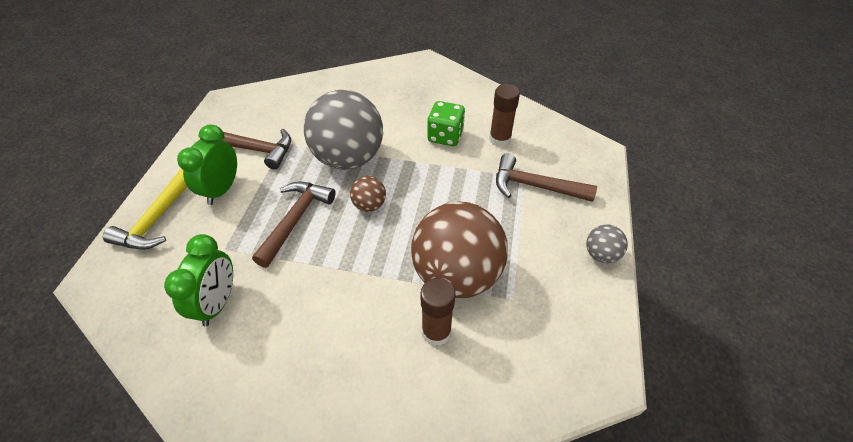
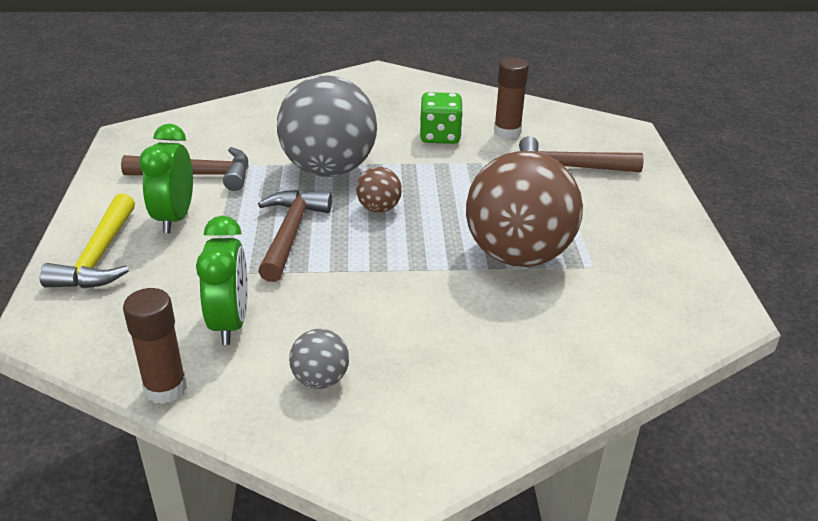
camera: 15 degrees left, 15 degrees down
brown glue stick [420,278,455,346] -> brown glue stick moved to [123,288,187,404]
grey ball [586,224,628,263] -> grey ball moved to [289,329,349,389]

